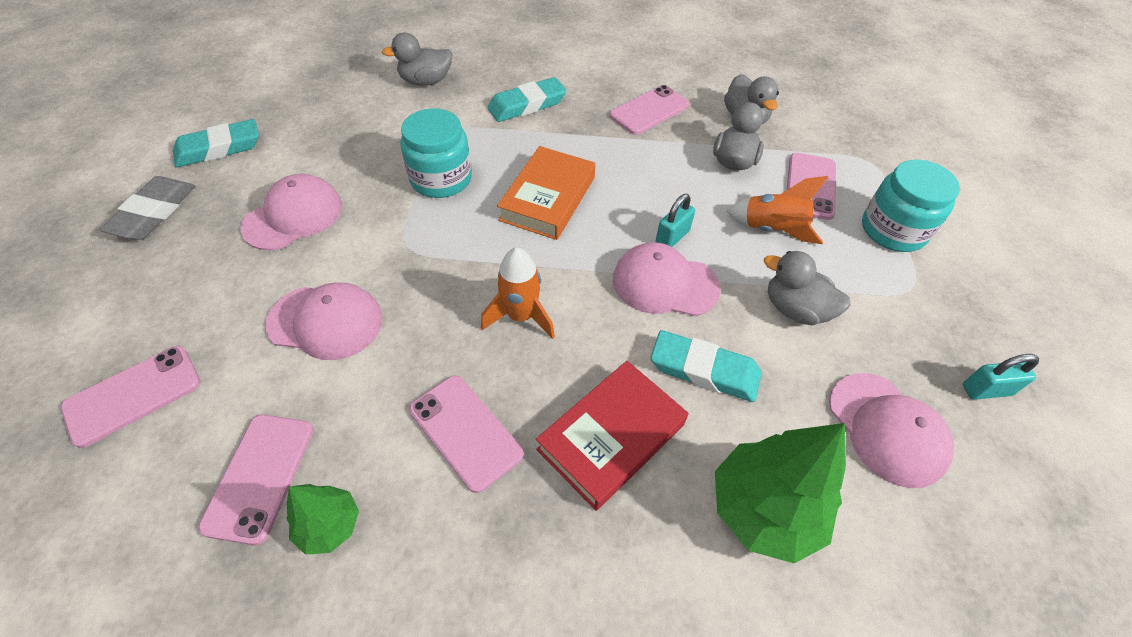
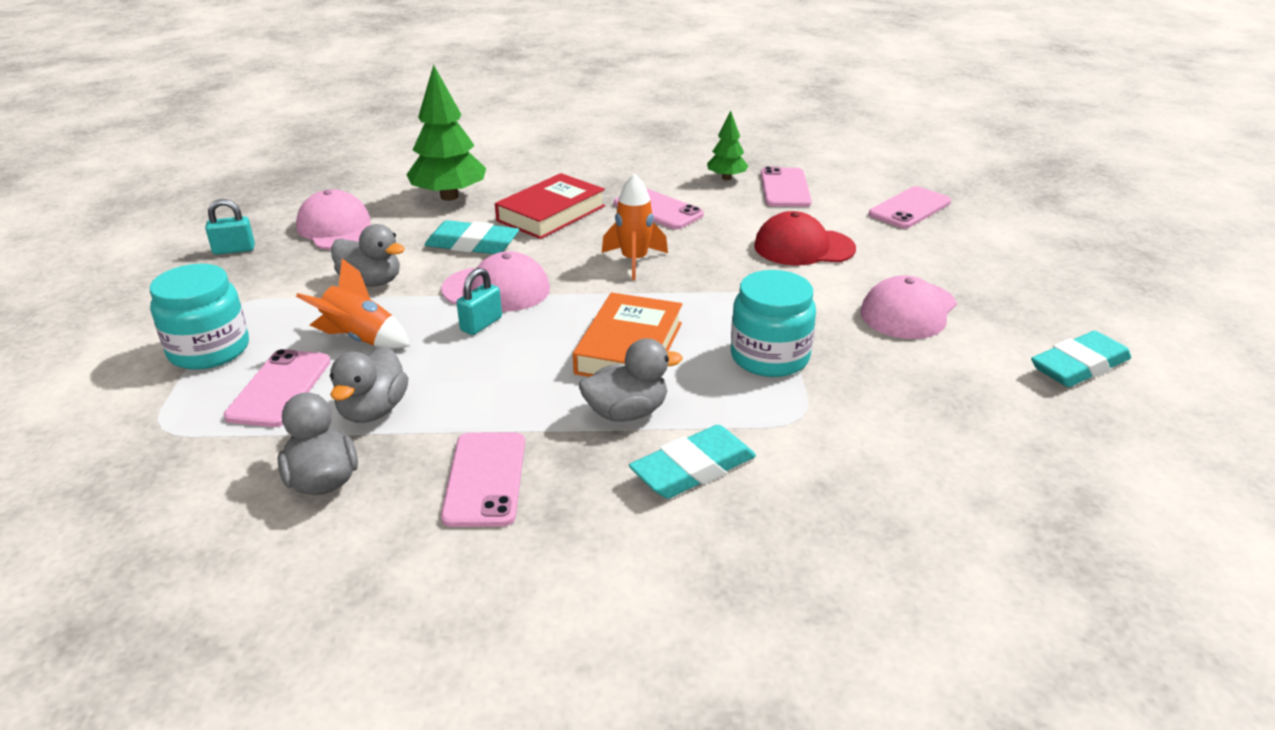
camera: 175 degrees right, 20 degrees down
grey eraser [99,176,195,240] -> none
pink cap [266,283,383,360] -> red cap [754,211,856,266]
grey duck [382,32,453,86] -> grey duck moved to [579,338,683,422]
pink phone [609,85,690,135] -> pink phone turned 45 degrees counterclockwise [441,432,525,527]

